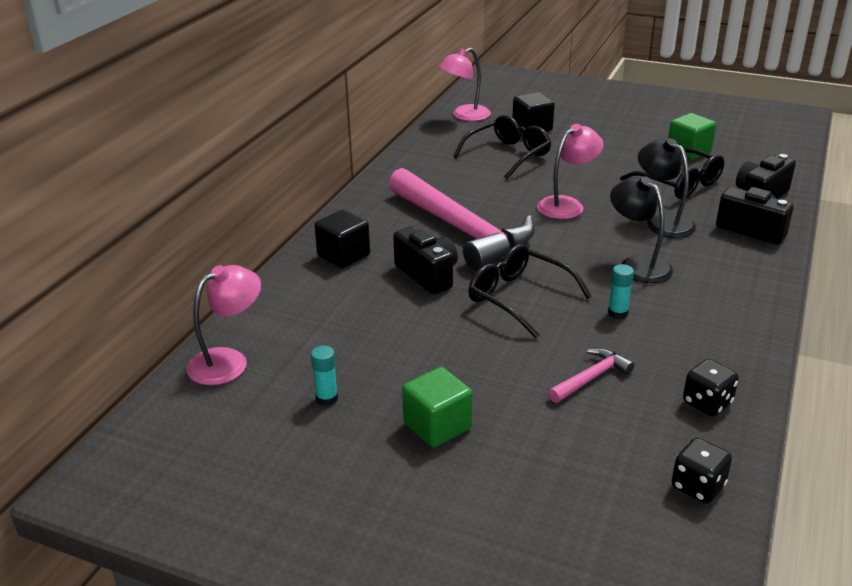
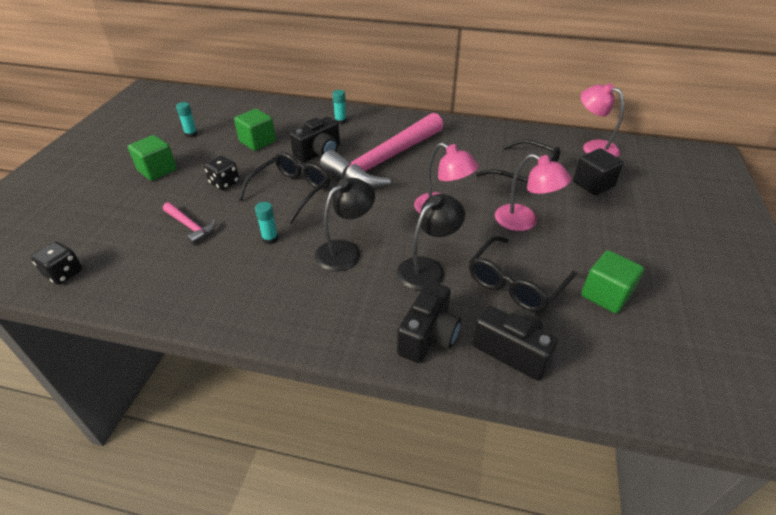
camera: 80 degrees right, 10 degrees up
pink lamp [186,265,261,385] -> pink lamp moved to [495,154,571,231]
black cube [315,209,370,268] -> turquoise glue stick [332,90,347,124]
black dice [683,359,739,416] -> black dice moved to [204,155,239,190]
none -> green cube [234,109,276,151]

